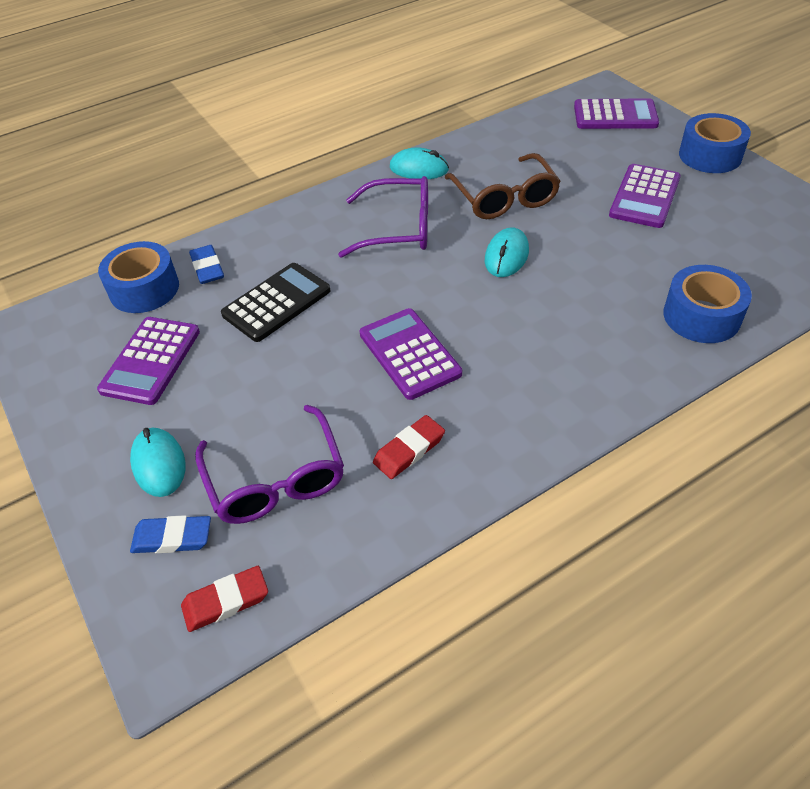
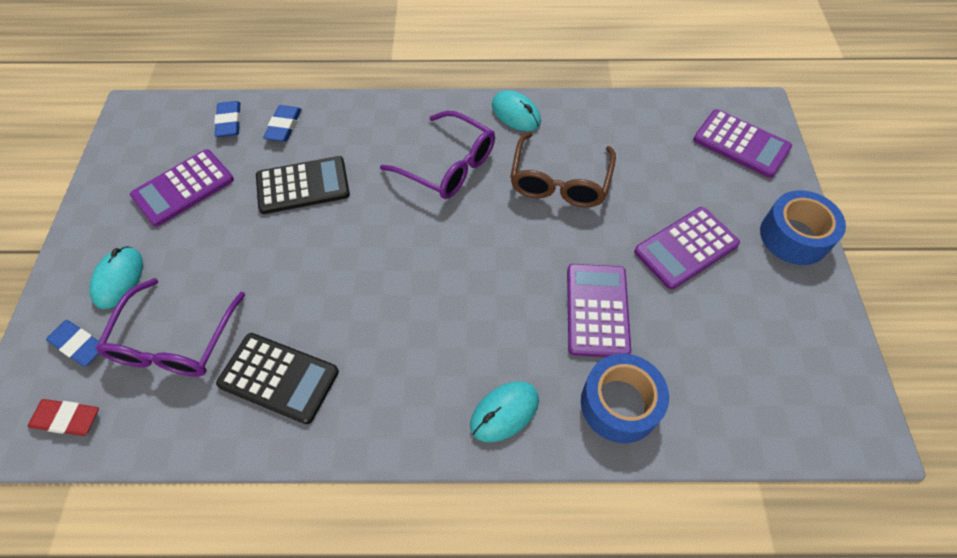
camera: 30 degrees right, 10 degrees up
blue tape [98,241,179,313] -> blue eraser [214,101,241,137]
purple calculator [360,308,462,400] -> purple calculator moved to [567,264,631,357]
red eraser [373,415,445,479] -> black calculator [216,333,339,424]
turquoise mouse [485,227,529,277] -> turquoise mouse moved to [470,381,539,442]

